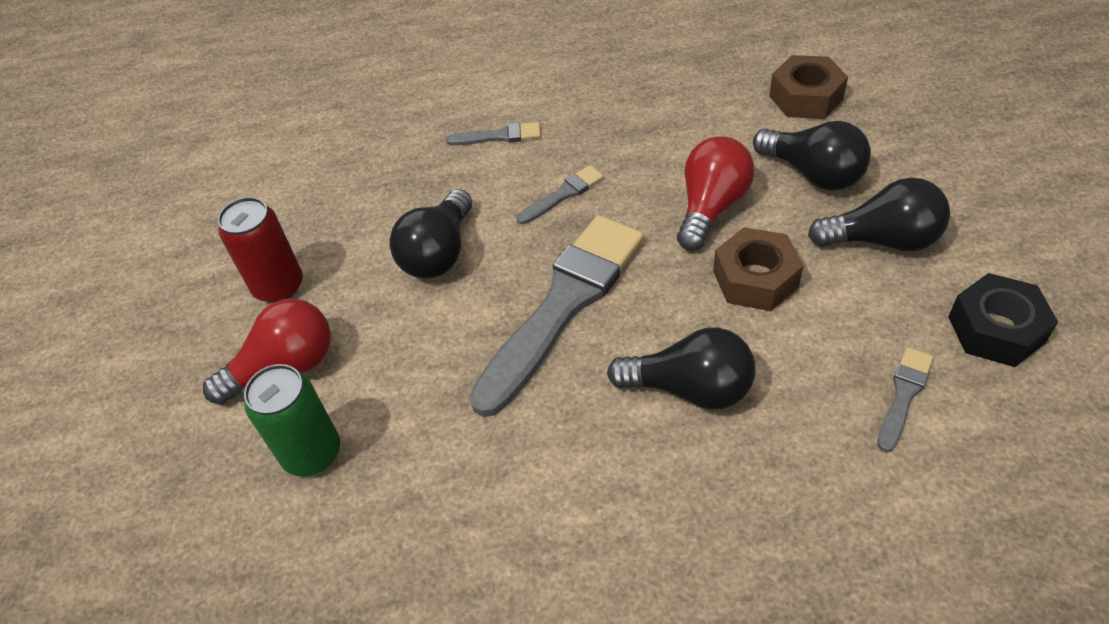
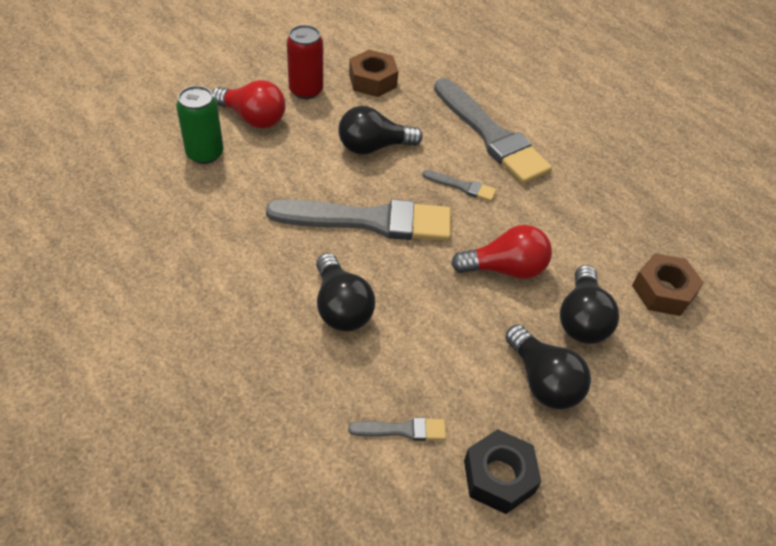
camera: 50 degrees right, 0 degrees up
grey brush [446,122,541,145] -> grey brush [434,78,552,184], size x2.32
brown nut [713,227,803,311] -> brown nut moved to [349,50,398,97]

